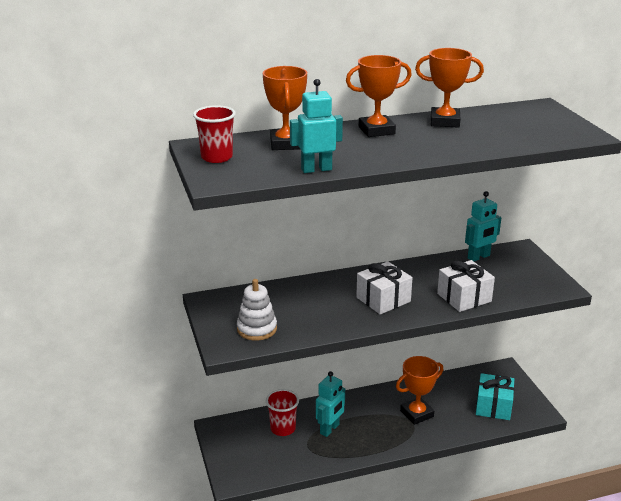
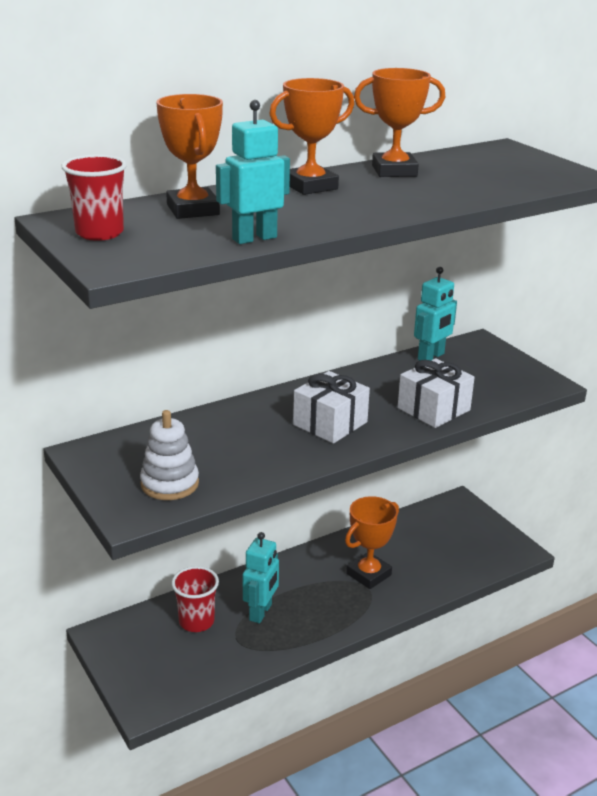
camera: 15 degrees left, 0 degrees up
turquoise gift [476,373,514,420] -> none

